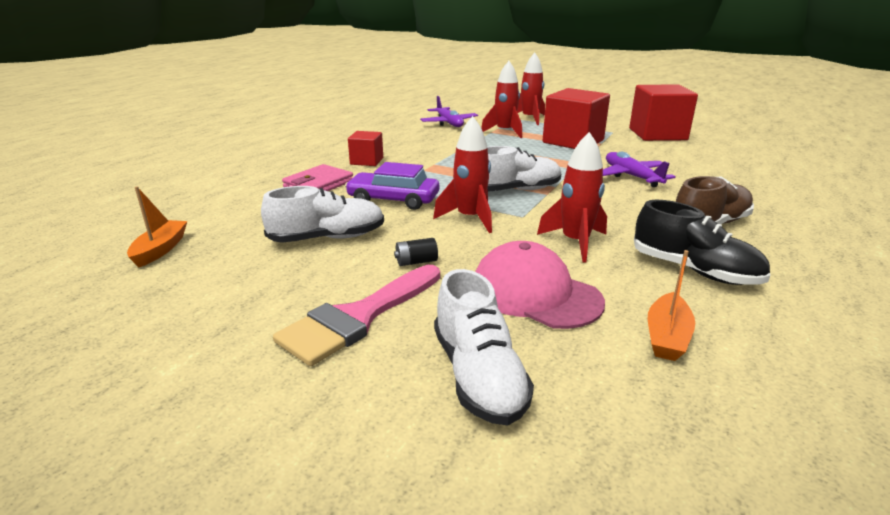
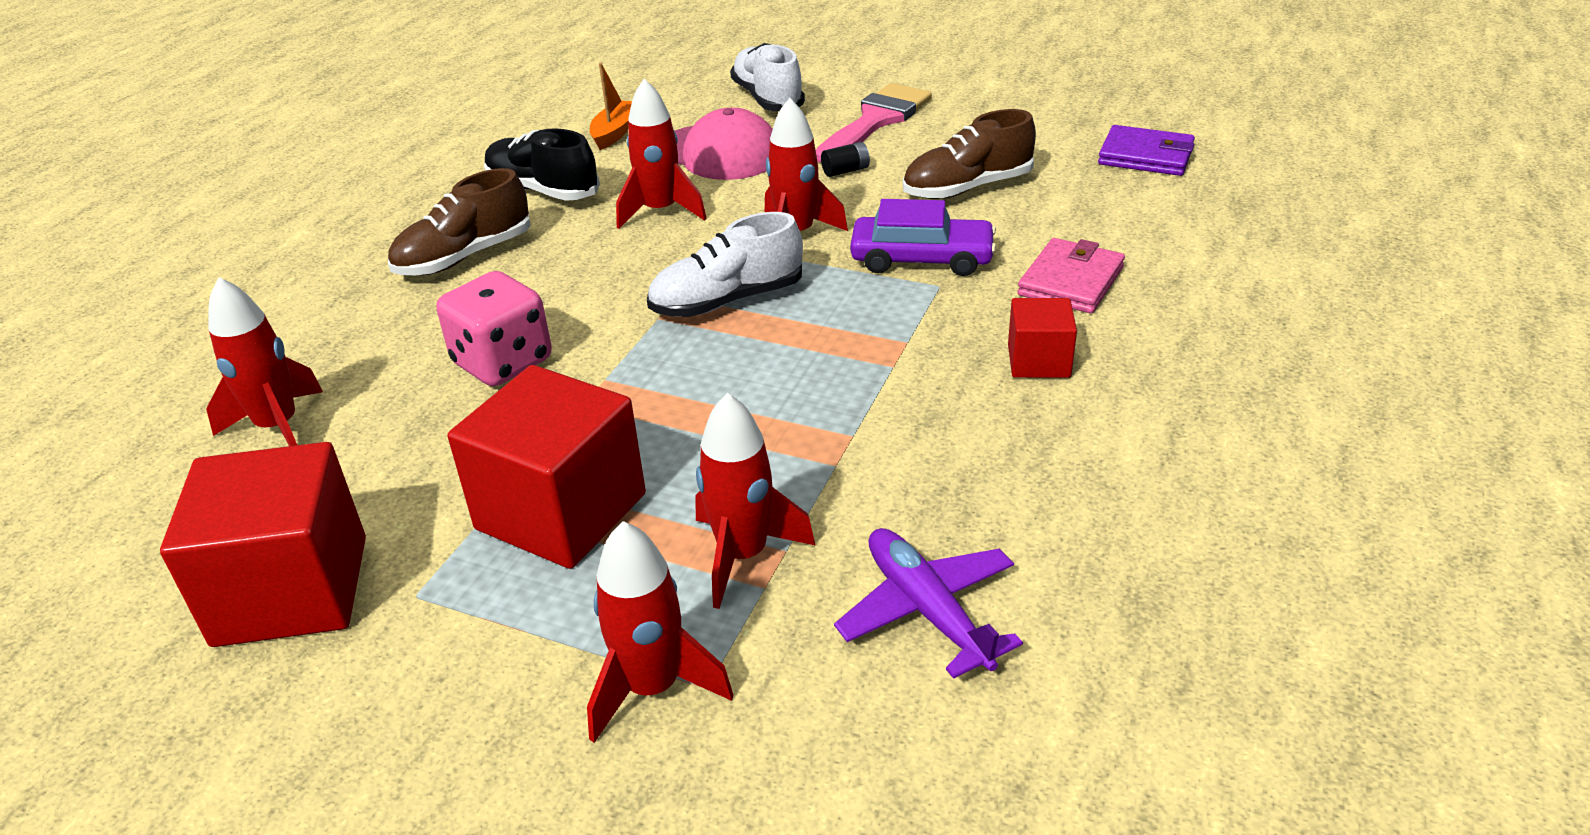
camera: 175 degrees right, 10 degrees up
orange boat [127,186,187,268] -> purple wallet [1098,125,1195,176]
white shoe [261,186,384,243] -> brown shoe [903,109,1036,199]
purple plane [603,152,676,187] -> pink dice [436,271,552,386]
none -> red rocket [206,277,323,446]

